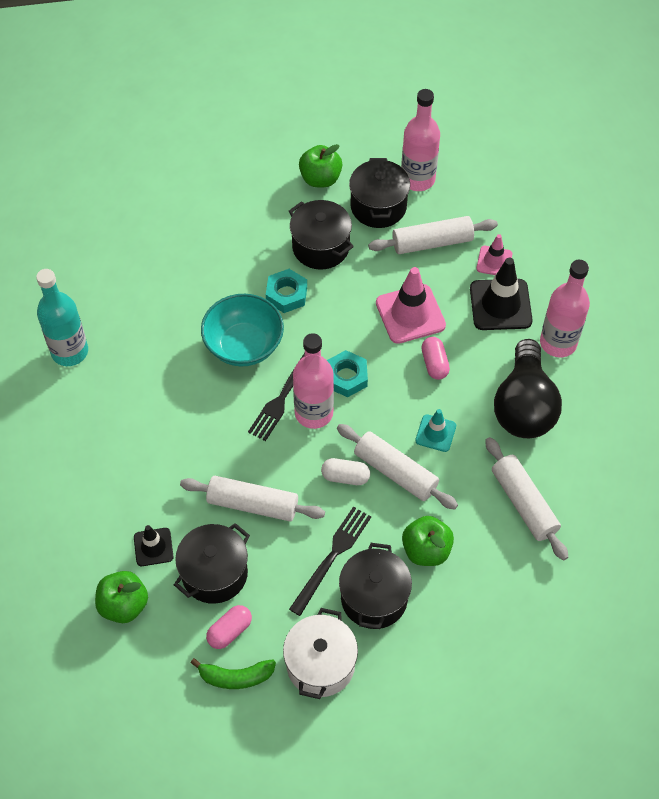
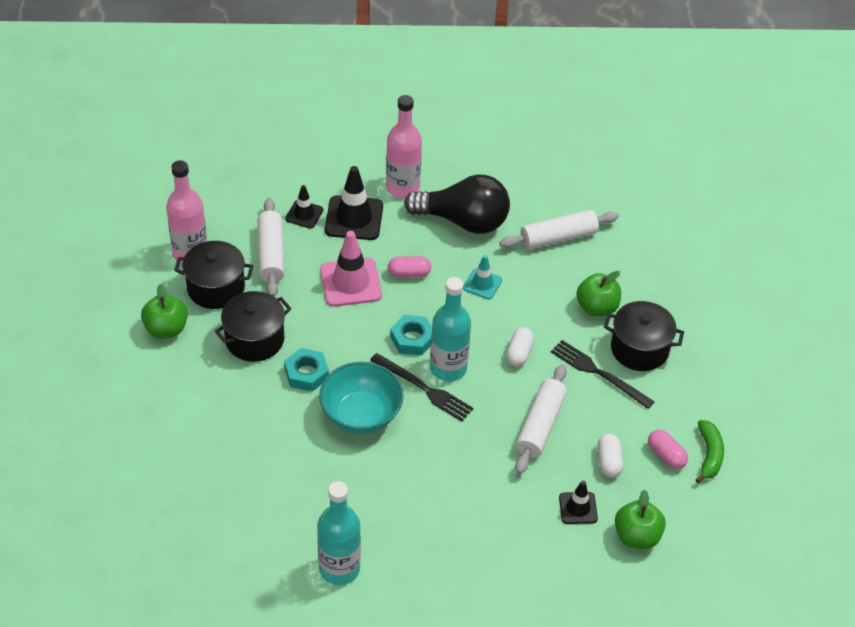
camera: 85 degrees left, 10 degrees down
black pot [174,523,250,604] -> white capsule [598,434,623,478]
white pot [283,608,358,699] -> none
pink bottle [293,333,334,429] -> turquoise bottle [430,277,471,381]
white rolling pin [337,424,458,510] -> none
pink traffic cone [476,234,512,275] -> black traffic cone [285,185,323,229]

